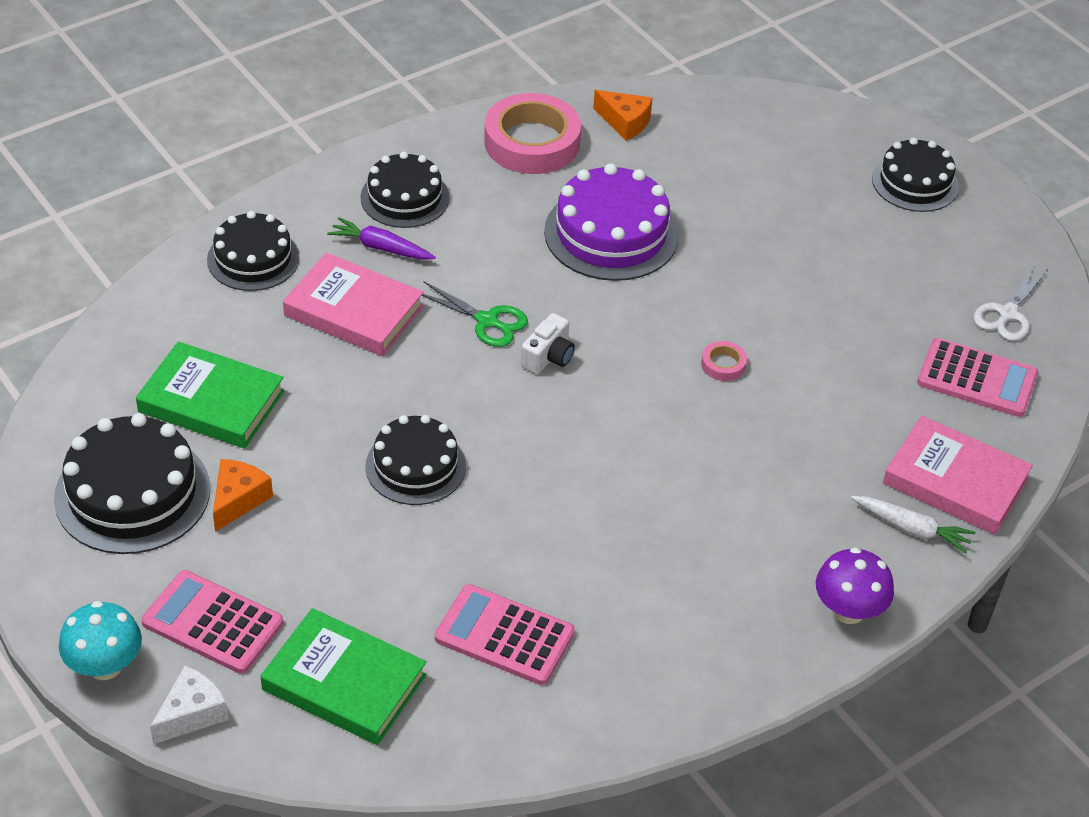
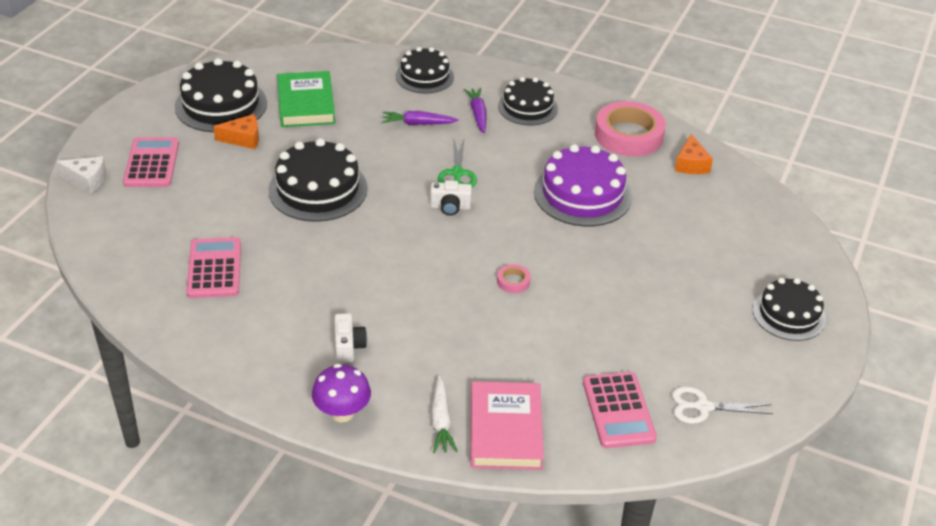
camera: 60 degrees right, 5 degrees down
turquoise mushroom [59,601,142,680] -> none
green book [261,608,427,745] -> none
pink book [283,253,424,356] -> purple carrot [382,111,459,125]
black cake [365,415,466,505] -> black cake [268,138,368,222], size x1.50
none -> white camera [334,313,367,363]

